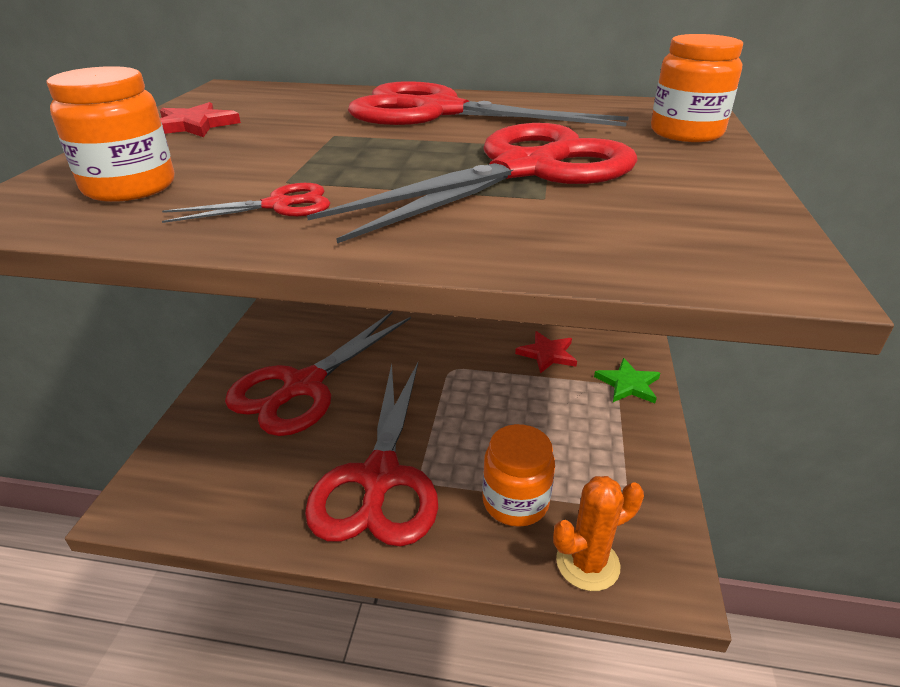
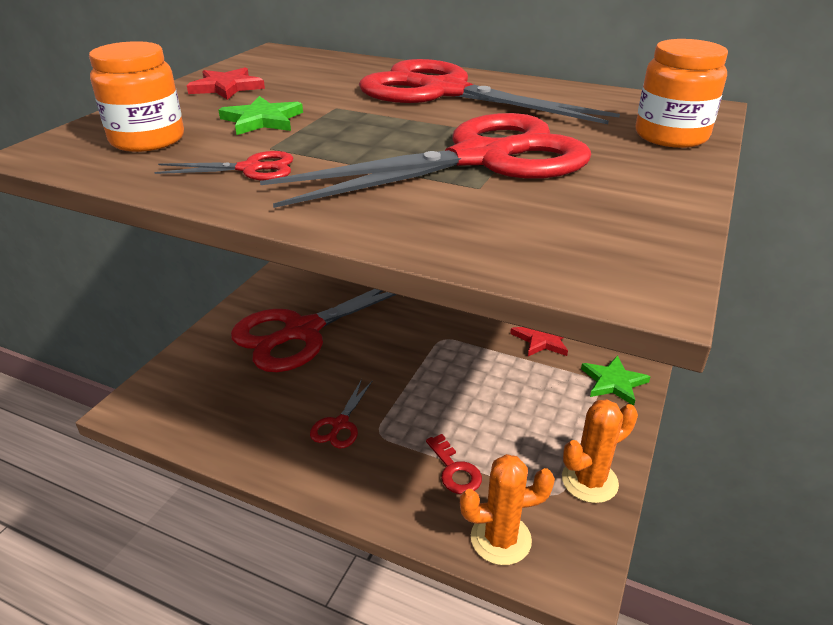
camera: 15 degrees right, 0 degrees up
red scissors [305,363,438,547] -> red scissors [310,379,372,448], size x0.41
orange jar [482,424,555,527] -> red key [426,434,482,494]
none -> green star [219,96,303,135]
none -> orange cactus [562,399,638,503]

